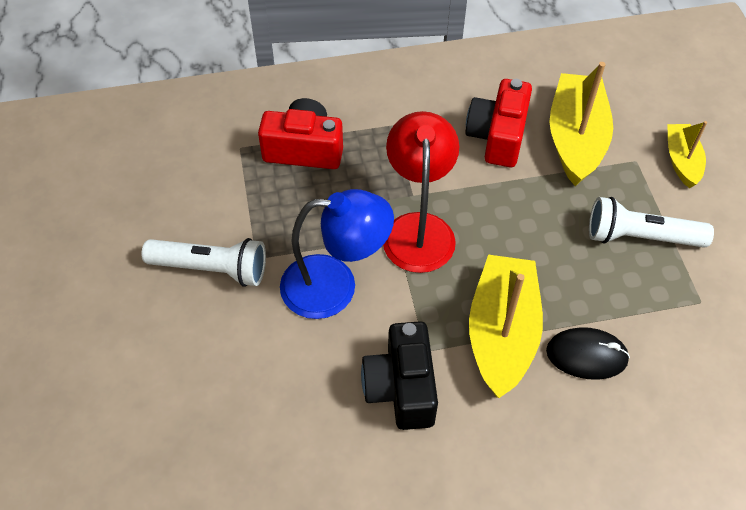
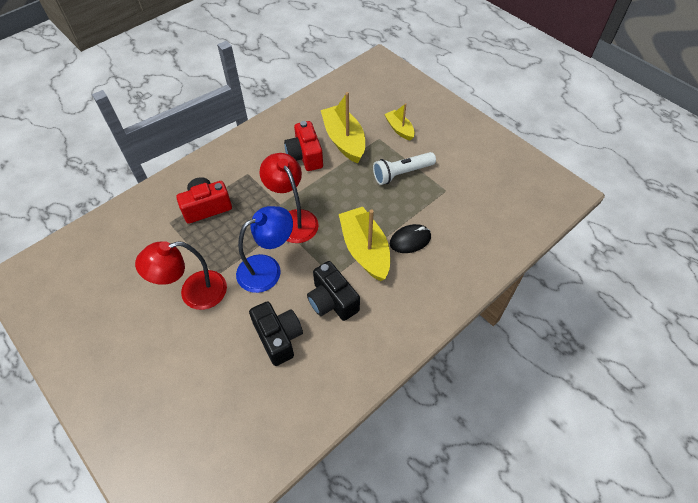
camera: 30 degrees left, 0 degrees up
white flashlight [142,238,266,287] -> red lamp [135,241,227,310]
none -> black camera [249,301,303,366]

